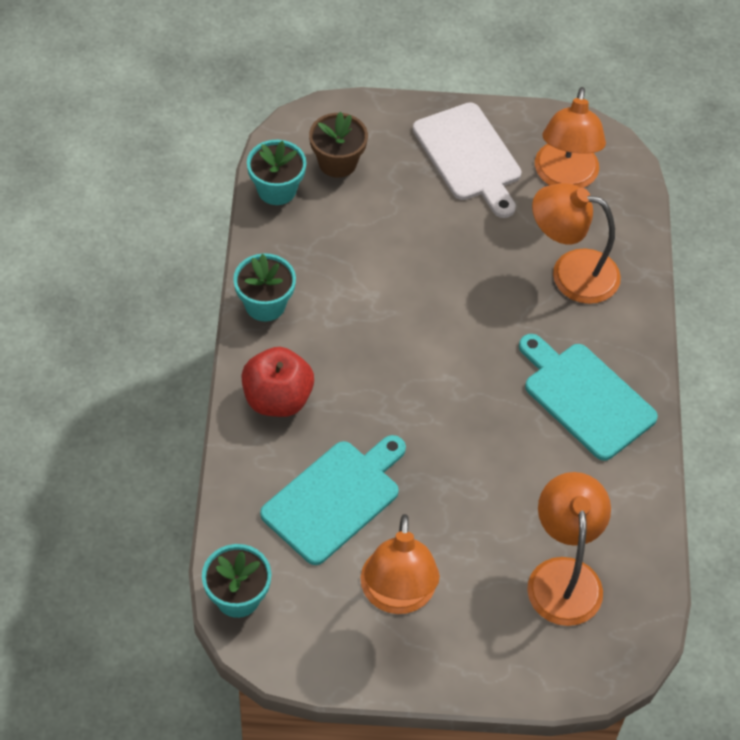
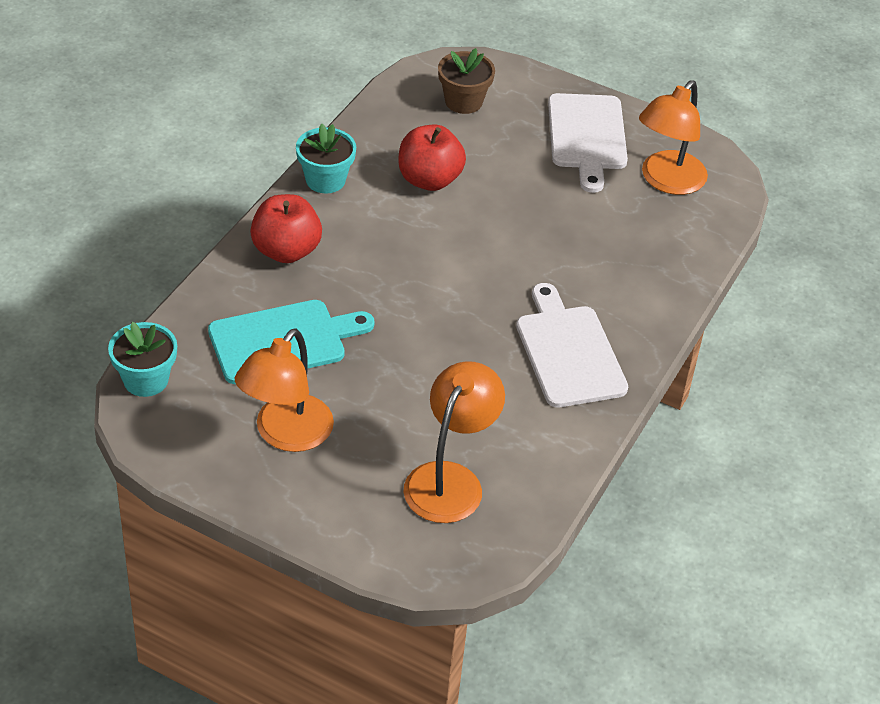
camera: 25 degrees right, 10 degrees down
turquoise flower pot [247,140,307,205] -> none
turquoise cutting board [519,334,658,461] -> white cutting board [516,283,628,408]
orange lamp [532,183,621,304] -> none
none -> red apple [398,124,466,191]

